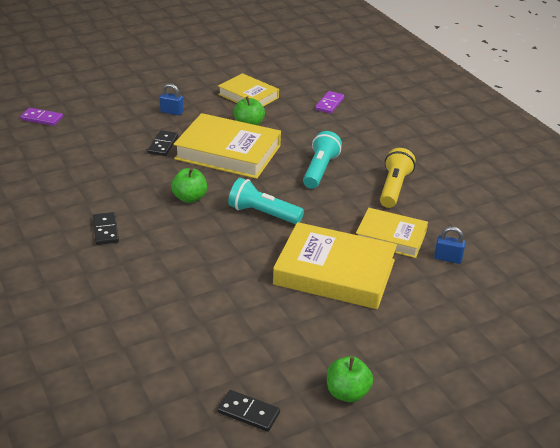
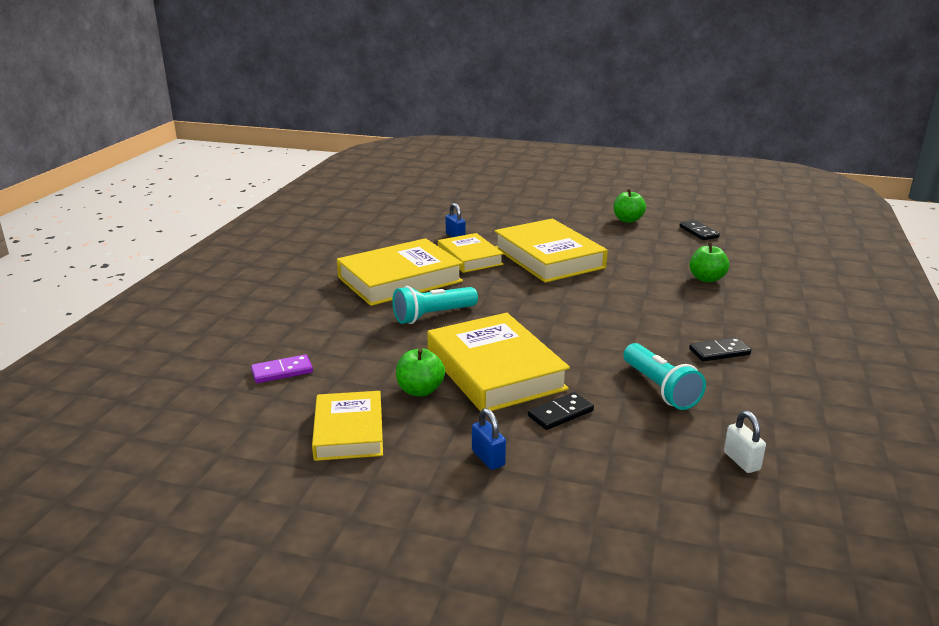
camera: 135 degrees left, 10 degrees down
purple domino [20,108,63,126] -> none
black domino [93,212,119,245] -> black domino turned 45 degrees clockwise [689,337,751,362]
green apple [171,168,207,203] -> green apple moved to [689,242,729,283]
turquoise flashlight [228,178,304,224] -> turquoise flashlight moved to [623,343,706,410]
yellow flashlight [380,148,415,208] -> yellow book [337,238,463,306]
none -> white padlock [724,411,766,473]

